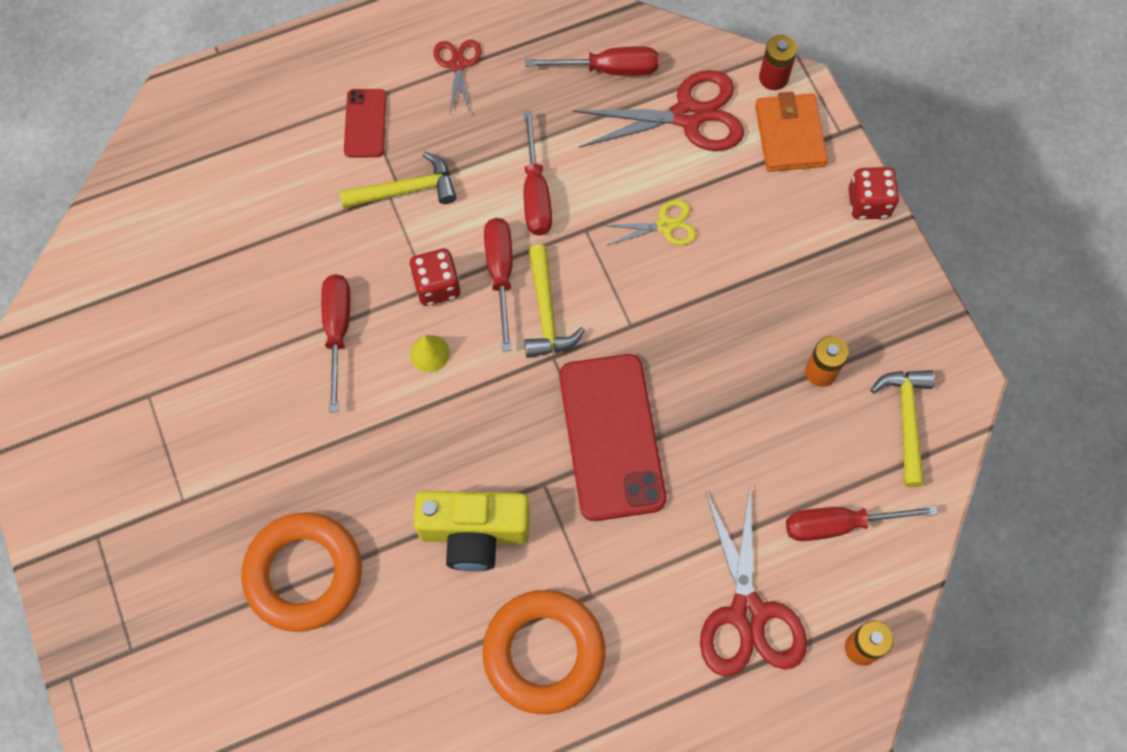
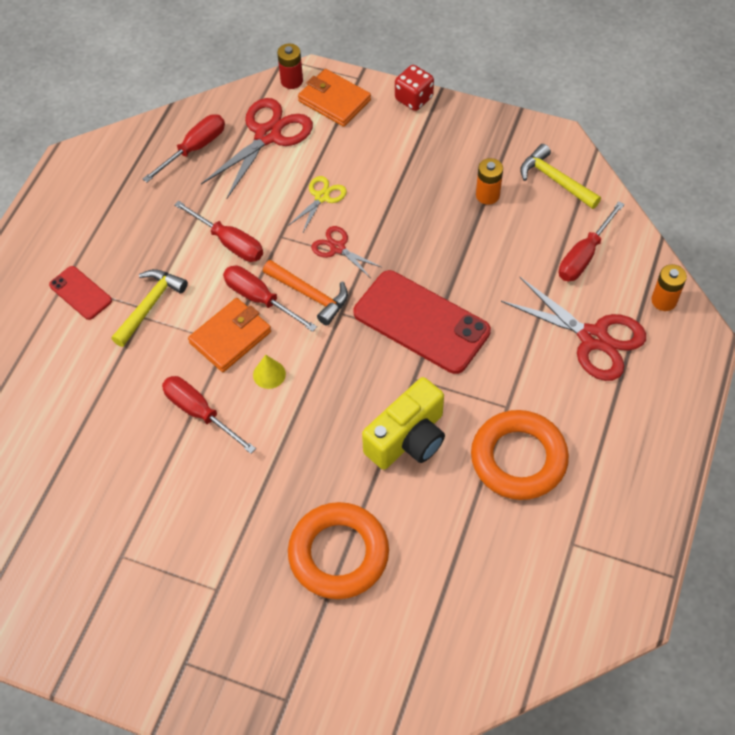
camera: 45 degrees left, 10 degrees down
red dice [409,249,461,306] -> orange wallet [188,298,271,372]
red scissors [434,40,482,116] -> red scissors moved to [311,226,381,277]
yellow hammer [524,245,585,358] -> orange hammer [263,260,348,325]

